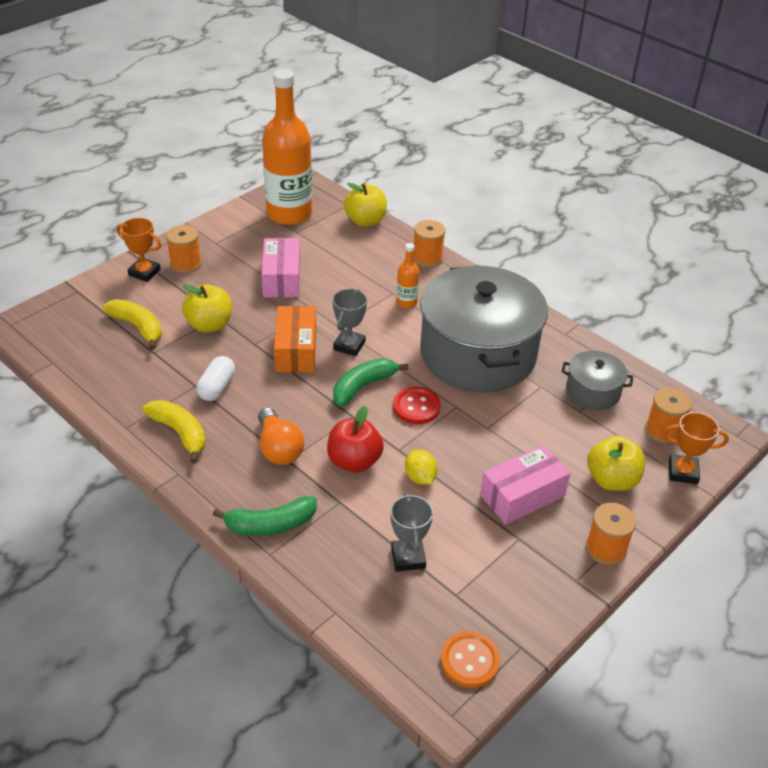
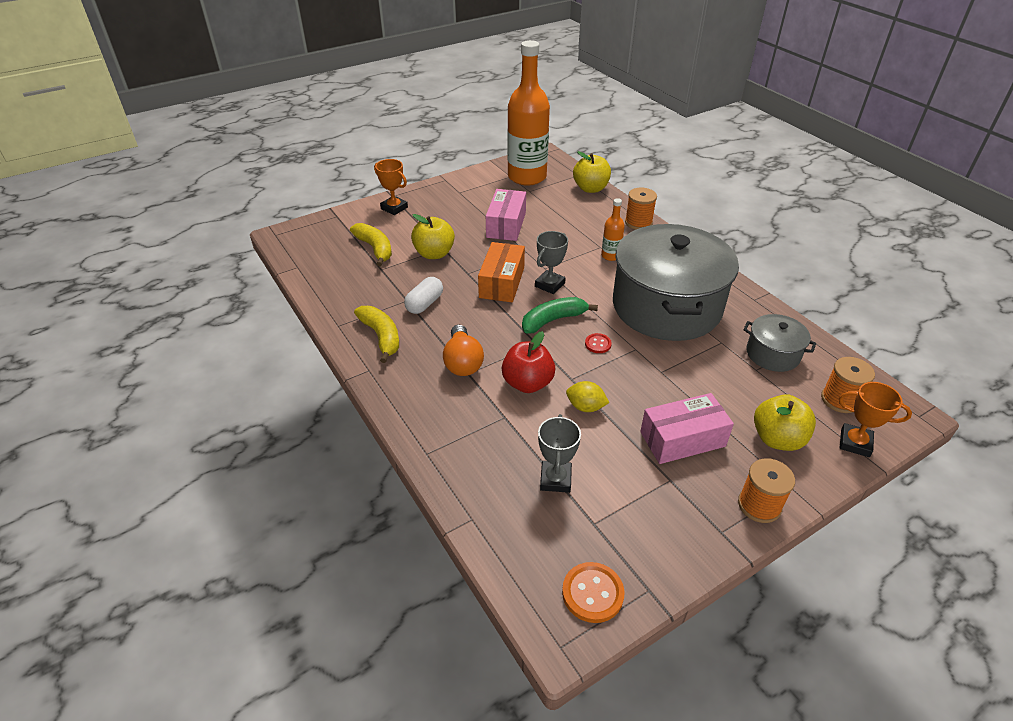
camera: 15 degrees right, 0 degrees up
orange spool [166,225,202,273] -> none
green banana [213,496,317,536] -> none
red button [393,387,441,424] -> red button [585,333,612,353], size x0.59
yellow lemon [405,450,438,485] -> yellow lemon turned 60 degrees counterclockwise [566,381,609,412]

